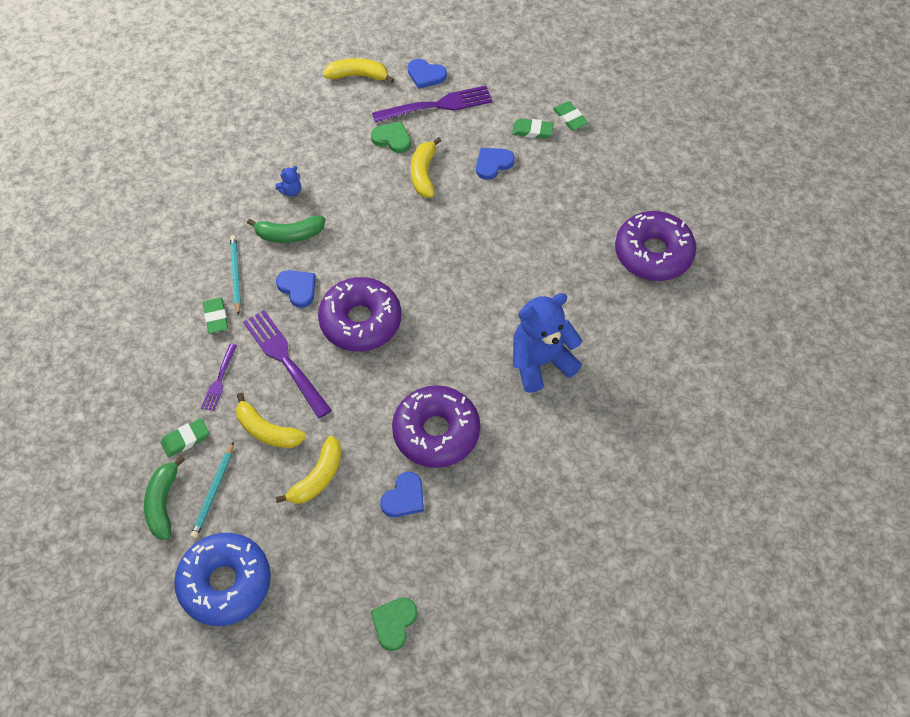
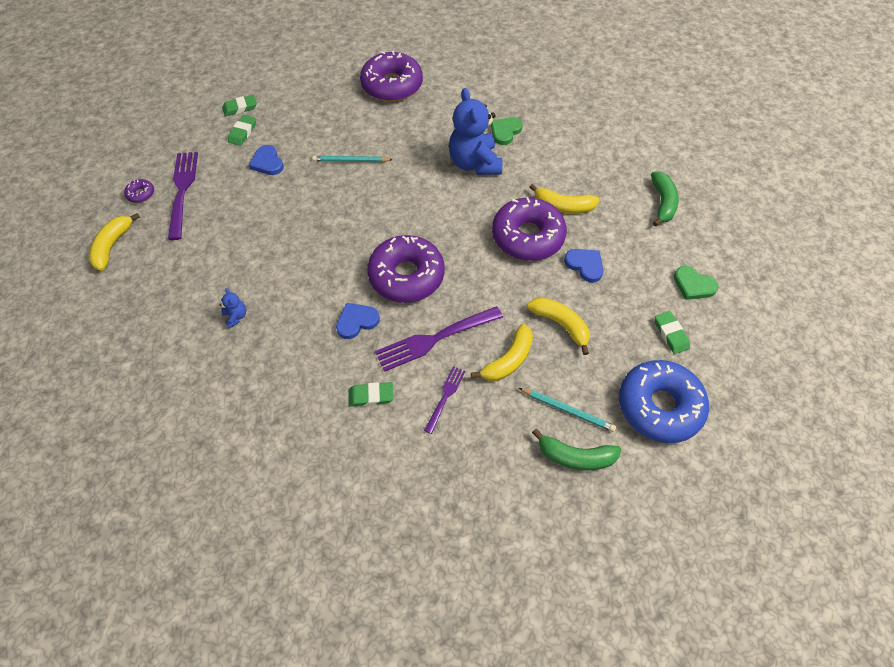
camera: 80 degrees left, 0 degrees up
green eraser [161,418,209,457] -> green eraser moved to [655,311,690,354]
purple fork [201,344,237,411] -> purple fork turned 90 degrees counterclockwise [424,366,465,434]
turquoise pencil [230,235,241,315] -> turquoise pencil moved to [312,156,393,162]
green banana [247,216,325,243] -> green banana moved to [651,171,679,227]
green heart [371,121,411,153] -> green heart moved to [491,117,523,145]
blue heart [408,59,447,89] -> purple donut [124,179,154,203]
yellow banana [411,137,441,198] -> yellow banana moved to [530,184,599,214]

